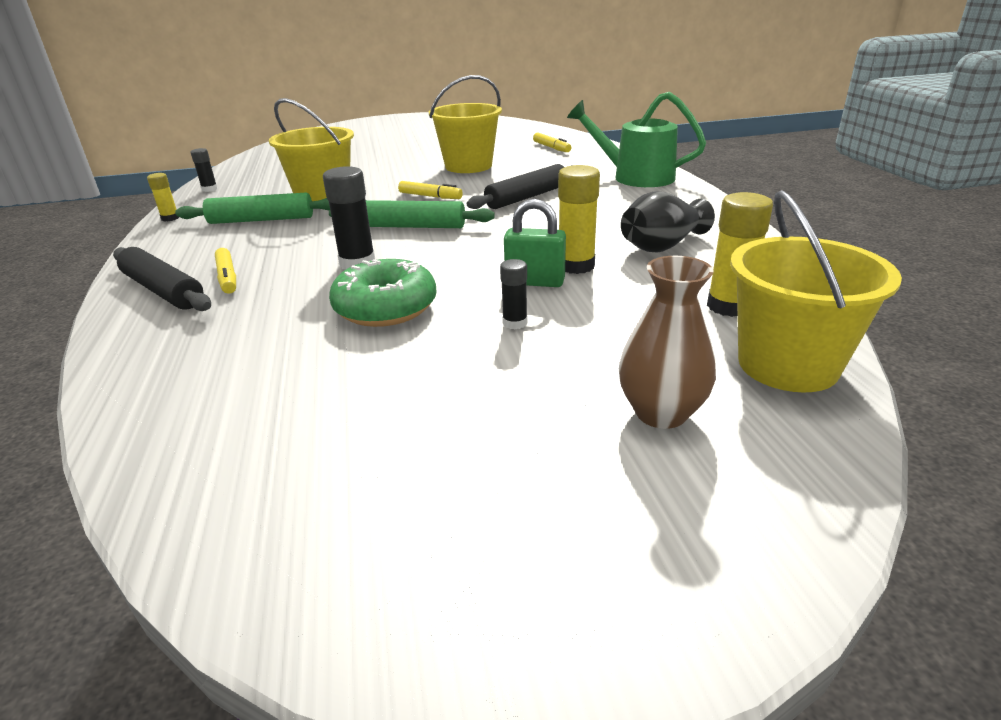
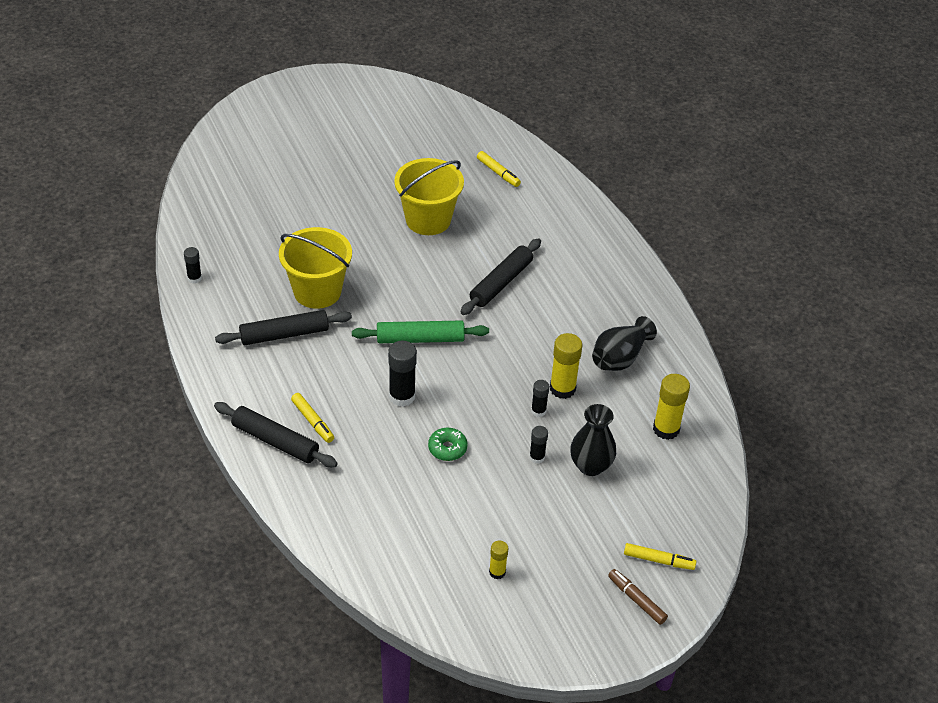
camera: 15 degrees left, 15 degrees up
yellow glue stick [147,173,179,221] -> yellow glue stick moved to [489,541,509,579]
green rolling pin [175,193,330,224] -> black rolling pin [215,310,352,345]
green donut [329,259,437,327] -> green donut [428,428,468,461], size x0.57
yellow marker [398,181,463,199] -> yellow marker moved to [624,543,697,570]
green padlock [504,199,566,287] -> black glue stick [531,380,550,417]
green watering can [567,92,706,187] -> none
brown vase [619,256,716,429] -> none
yellow bucket [730,190,902,392] -> none
none -> black vase [570,404,616,476]
none -> brown marker [608,569,668,625]

